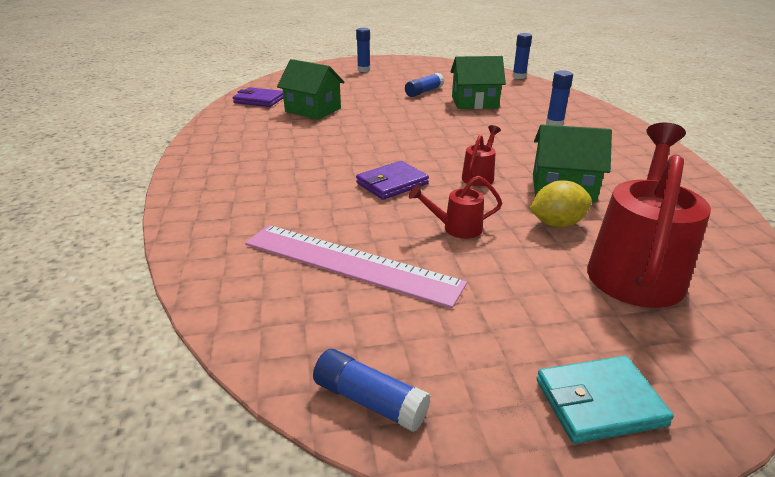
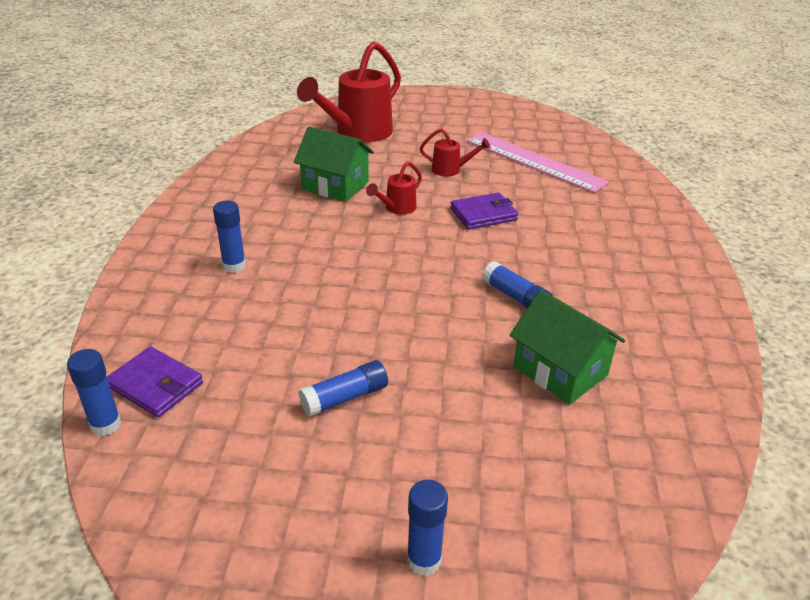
camera: 165 degrees left, 5 degrees up
purple wallet [233,87,283,107] -> purple wallet moved to [107,347,203,417]
blue glue stick [313,349,431,432] -> blue glue stick moved to [482,261,553,308]
green house [450,56,506,109] -> none
yellow lemon [529,180,592,228] -> none
turquoise wallet [536,356,674,444] -> none

